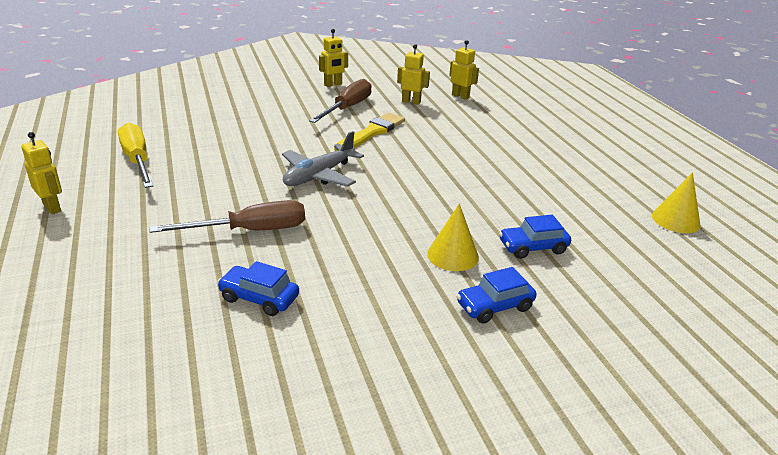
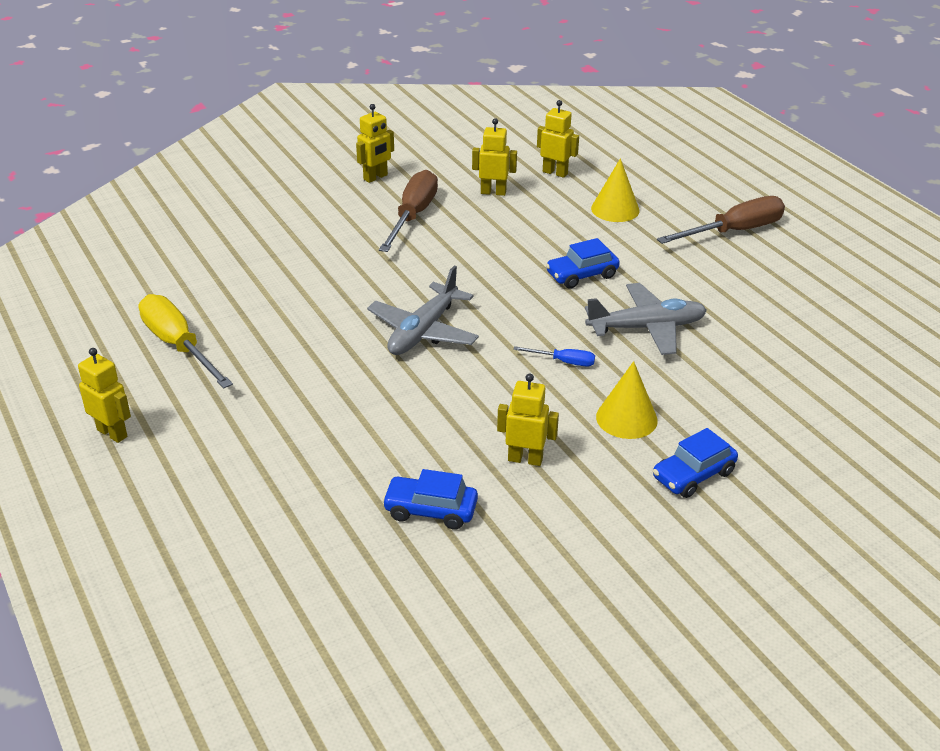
camera: 10 degrees left, 5 degrees up
brown screwdriver [150,200,305,233] -> brown screwdriver moved to [657,196,785,244]
yellow brush [334,113,405,151] -> none
blue car [499,215,571,259] -> blue car moved to [546,238,620,289]
yellow cone [652,172,701,233] -> yellow cone moved to [591,158,640,222]
none -> yellow robot [497,373,559,466]
none -> blue screwdriver [513,346,595,367]
none -> grey plane [585,283,707,355]

